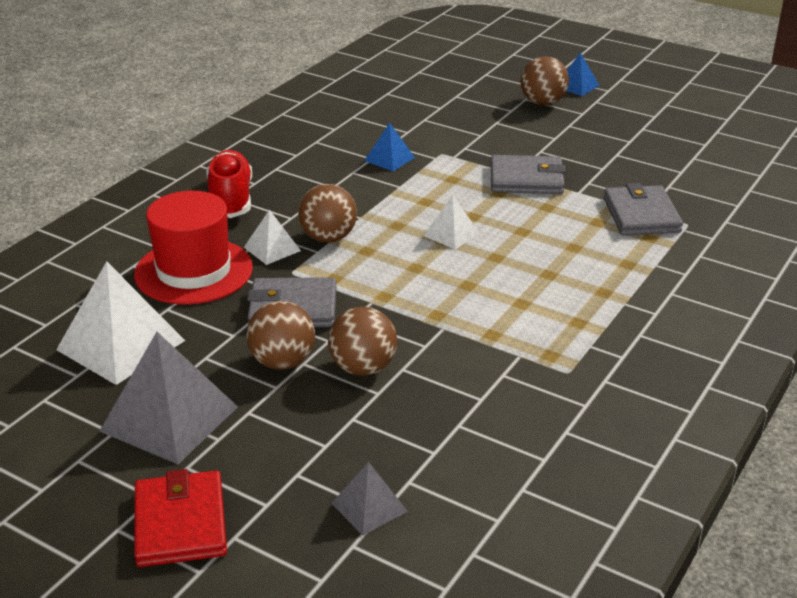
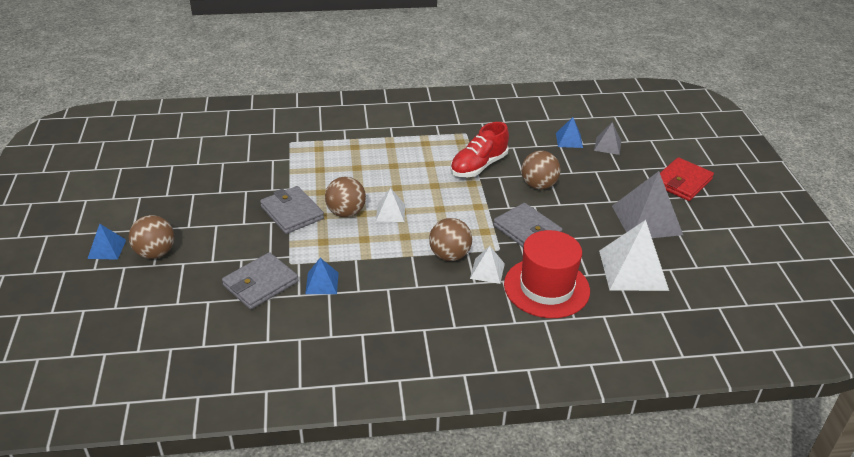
camera: 130 degrees left, 5 degrees up
red shoe [206,150,252,218] -> red shoe moved to [450,122,509,177]
brown ball [246,301,315,370] -> brown ball moved to [325,177,366,217]
grey wallet [604,183,683,236] -> grey wallet moved to [222,252,298,309]
none -> blue pyramid [556,117,583,148]

